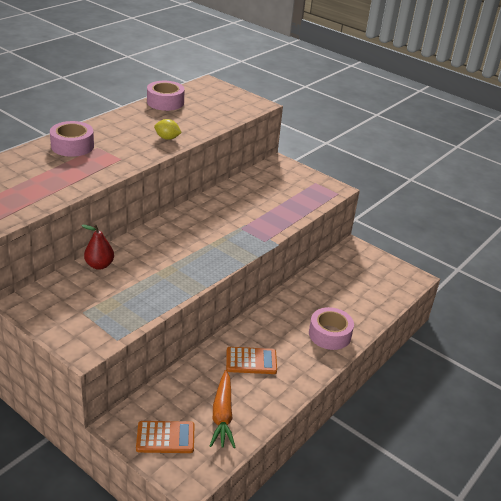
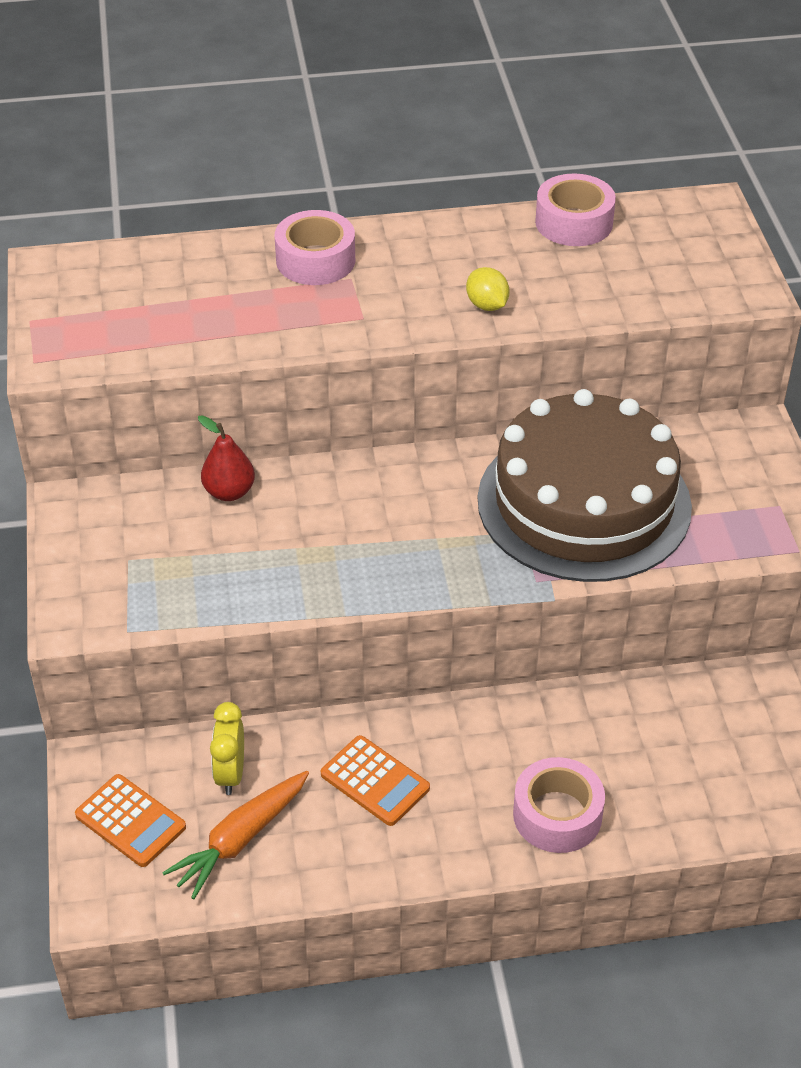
camera: 45 degrees right, 10 degrees up
none -> yellow clock [210,702,244,795]
none -> brown cake [478,389,692,582]

